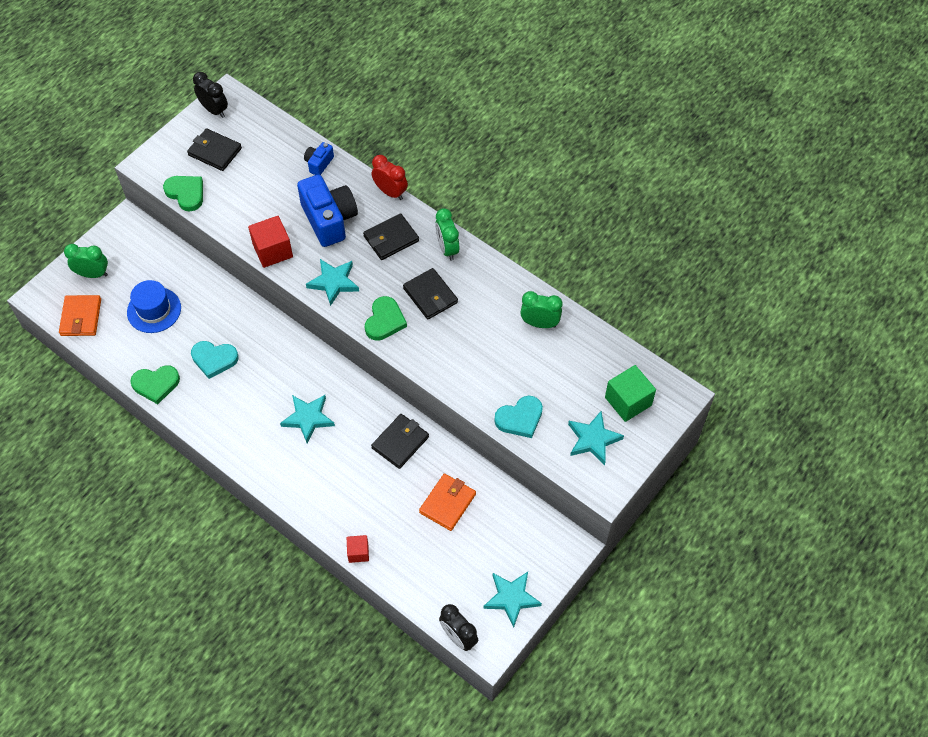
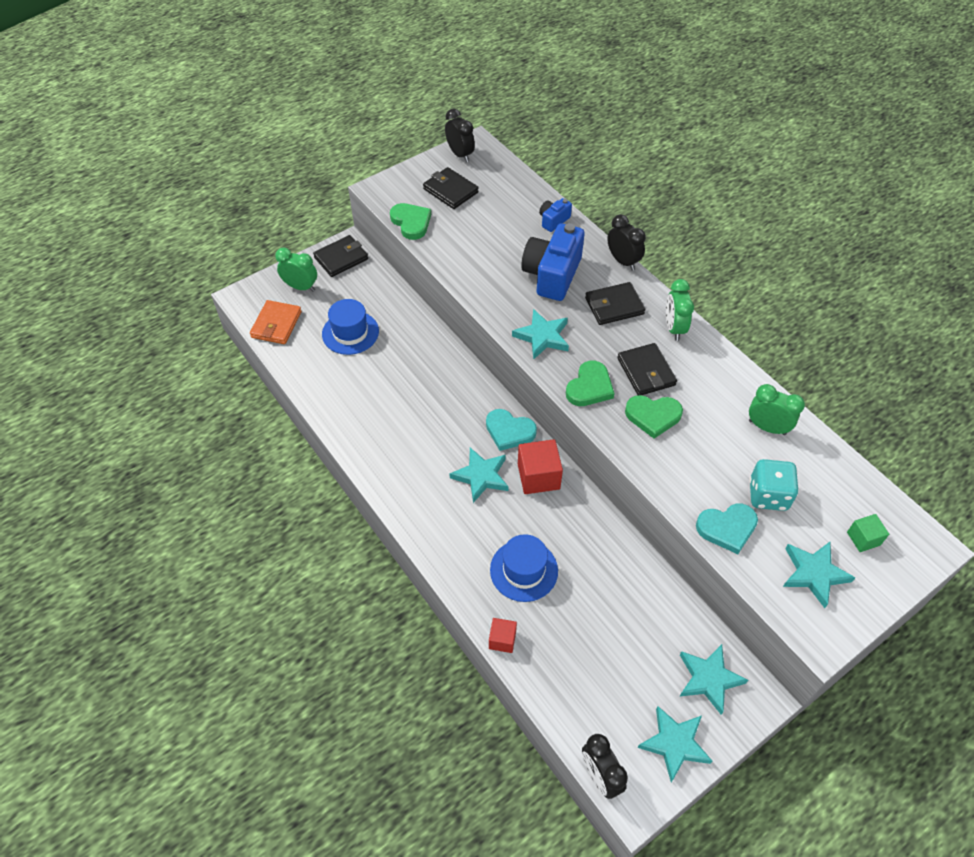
camera: 15 degrees right, 5 degrees down
green heart [130,365,180,404] -> green heart moved to [625,395,683,439]
turquoise heart [191,341,239,379] -> turquoise heart moved to [486,409,537,451]
red cube [248,216,293,268] -> red cube moved to [518,439,563,494]
blue camera [297,174,358,247] -> blue camera turned 150 degrees counterclockwise [521,223,584,301]
black wallet [371,414,429,469] -> black wallet moved to [313,235,368,277]
red clock [372,155,408,200] -> black clock [607,214,646,271]
orange wallet [419,474,476,531] -> none
green cube [605,365,656,422] -> green cube [847,514,889,552], size x0.58
none -> blue hat [490,534,558,602]
none -> turquoise star [679,644,748,715]
none -> turquoise dice [749,459,799,511]

